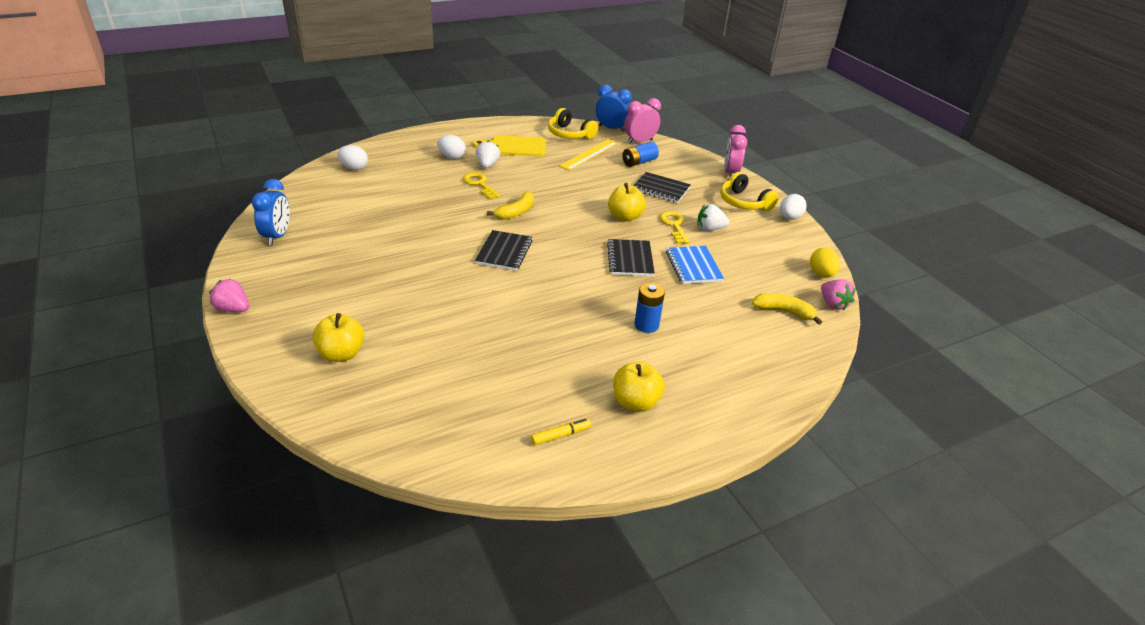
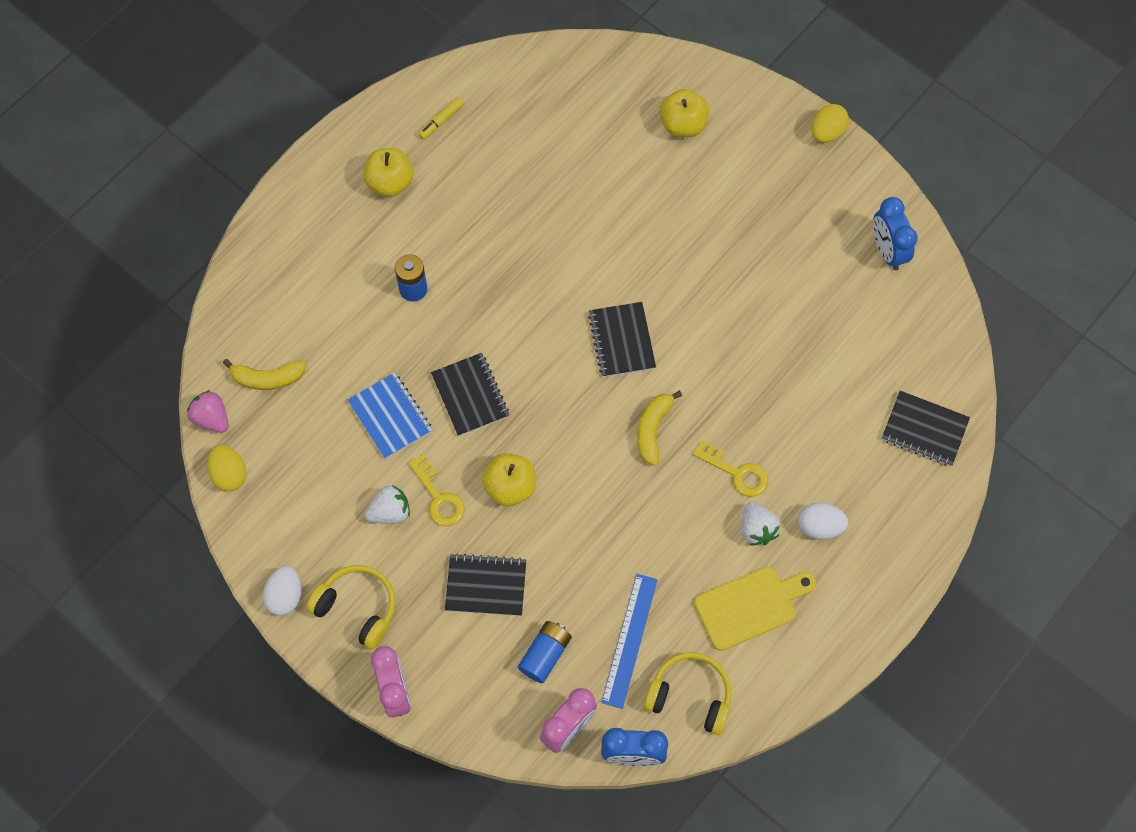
camera: 160 degrees right, 30 degrees up
pink strawberry [209,279,249,312] -> yellow egg [811,104,849,143]
white egg [337,145,368,170] -> black notebook [882,391,970,466]
yellow ruler [559,139,618,171] -> blue ruler [601,574,658,709]

